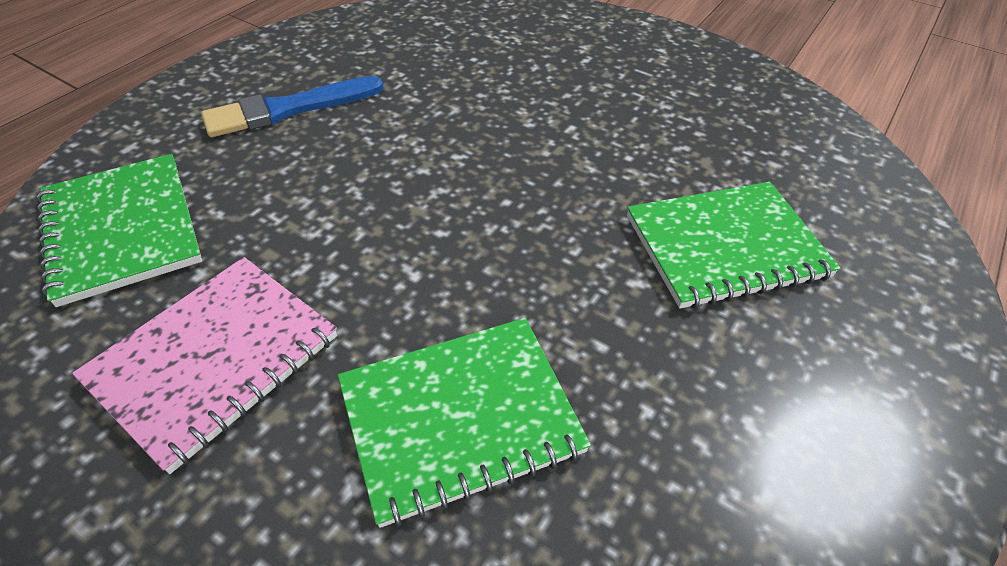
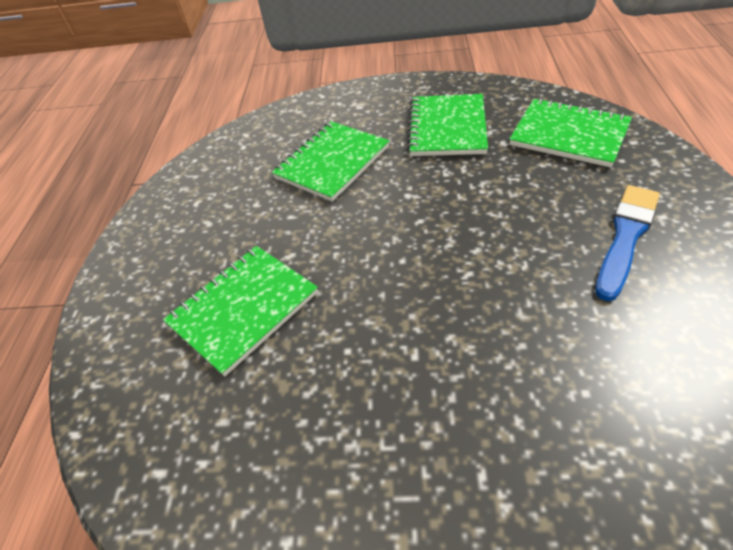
camera: 155 degrees right, 0 degrees up
pink notebook [72,257,337,474] -> green notebook [407,94,488,156]

